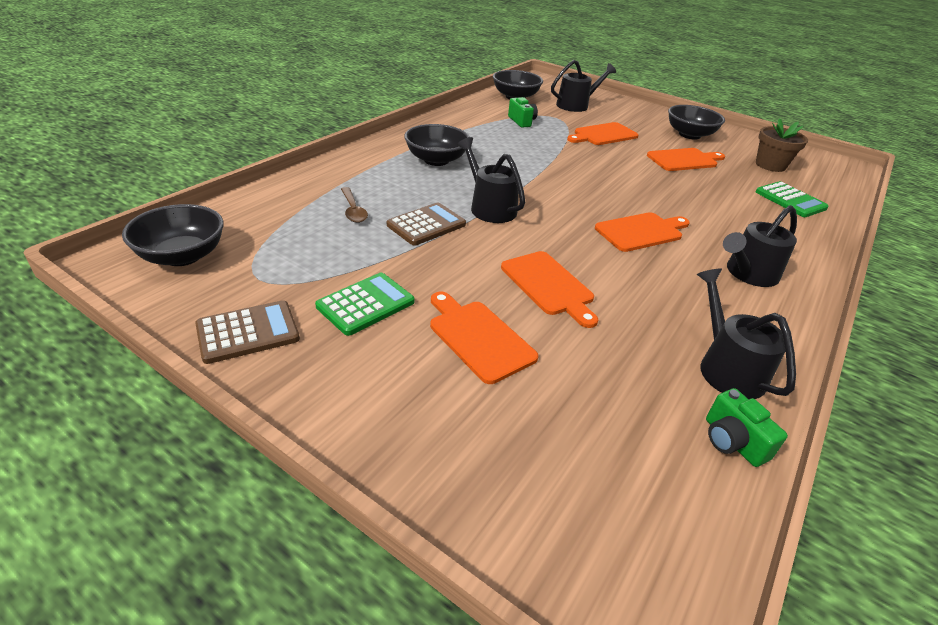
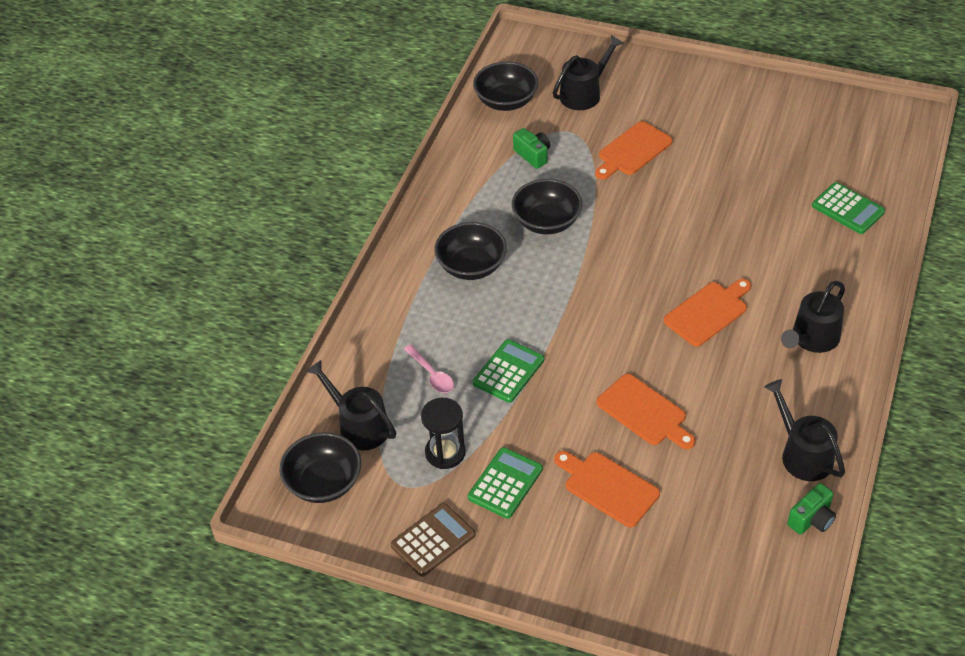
camera: 10 degrees left, 10 degrees up
brown spoon [341,187,368,223] -> pink spoon [404,345,454,393]
brown calculator [387,203,466,246] -> green calculator [473,339,544,403]
black watering can [457,137,525,223] -> black watering can moved to [306,360,397,450]
orange cutting board [647,148,725,171] -> none
black bowl [668,105,725,139] -> black bowl moved to [512,179,582,234]
green camera [706,388,788,467] -> green camera turned 90 degrees counterclockwise [787,483,836,535]
brown flower pot [756,118,808,172] -> none
none -> black hourglass [421,398,466,469]

